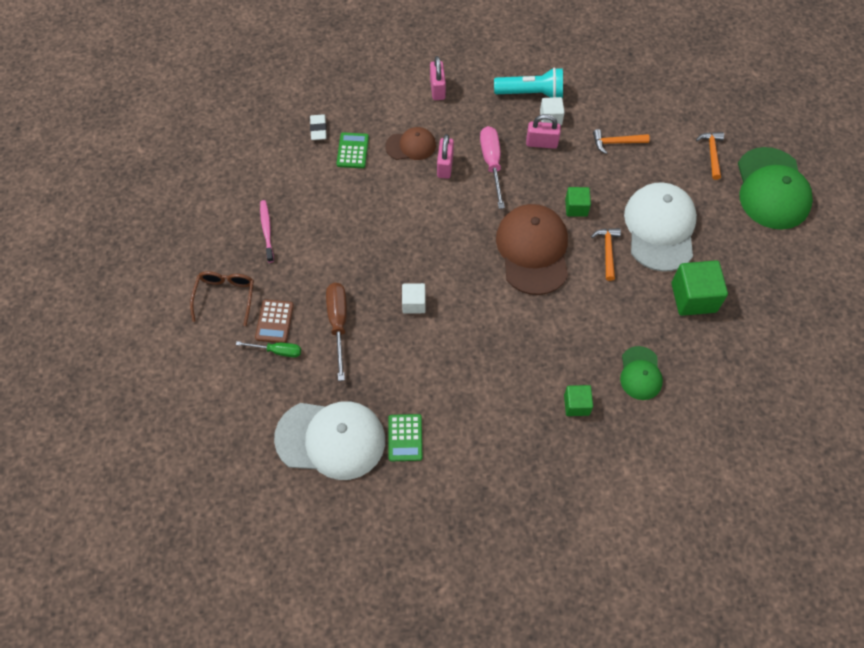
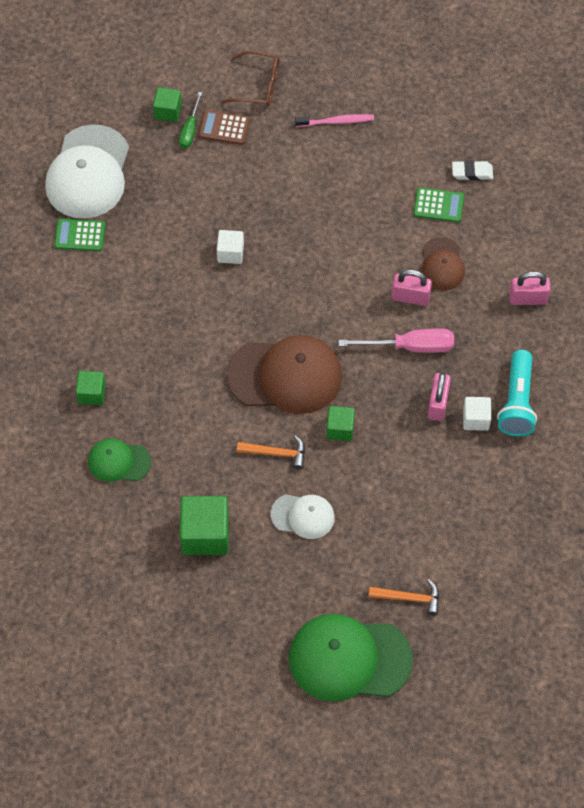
camera: 95 degrees right, 0 degrees up
brown screwdriver [326,283,347,381] -> none
orange hammer [593,129,650,154] -> none
white cap [624,182,697,272] -> white cap [271,494,335,539], size x0.54
none -> green cube [153,87,182,122]

